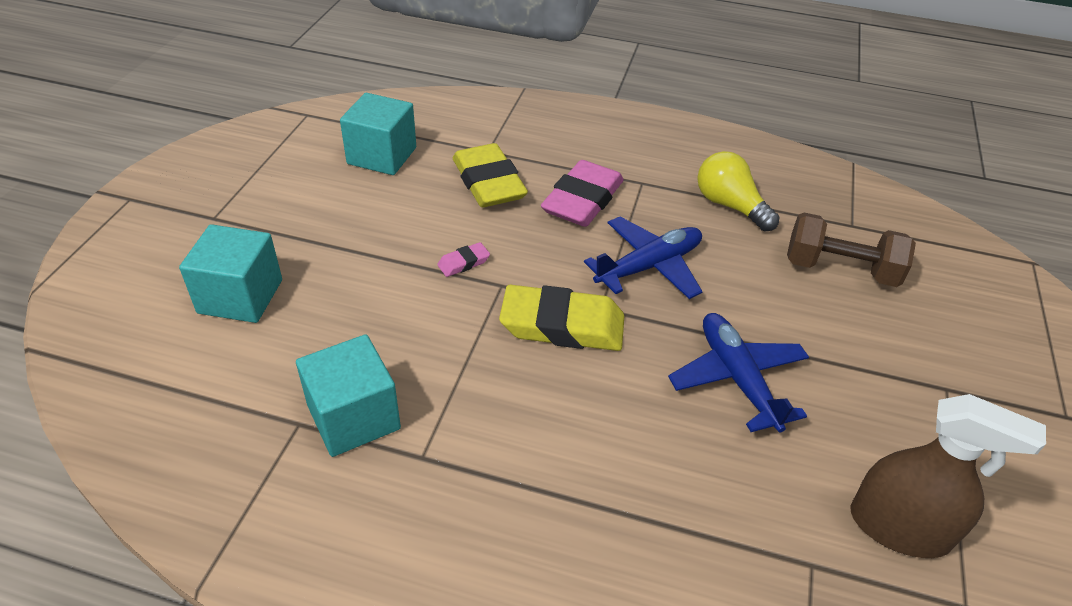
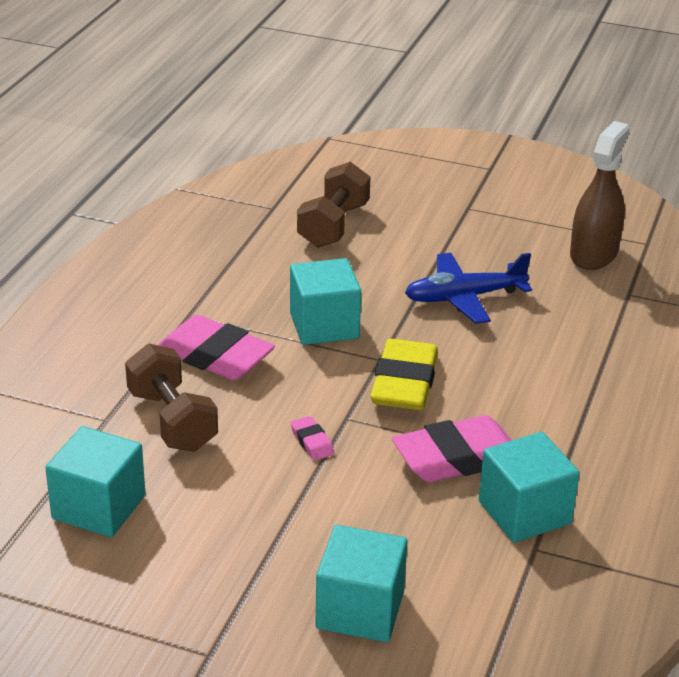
camera: 85 degrees left, 10 degrees down
yellow eraser [453,143,528,207] -> brown dumbbell [125,344,218,452]
blue plane [584,217,703,299] -> turquoise cube [290,258,361,345]
yellow light bulb [697,151,779,231] -> none
none -> pink eraser [392,415,512,482]

